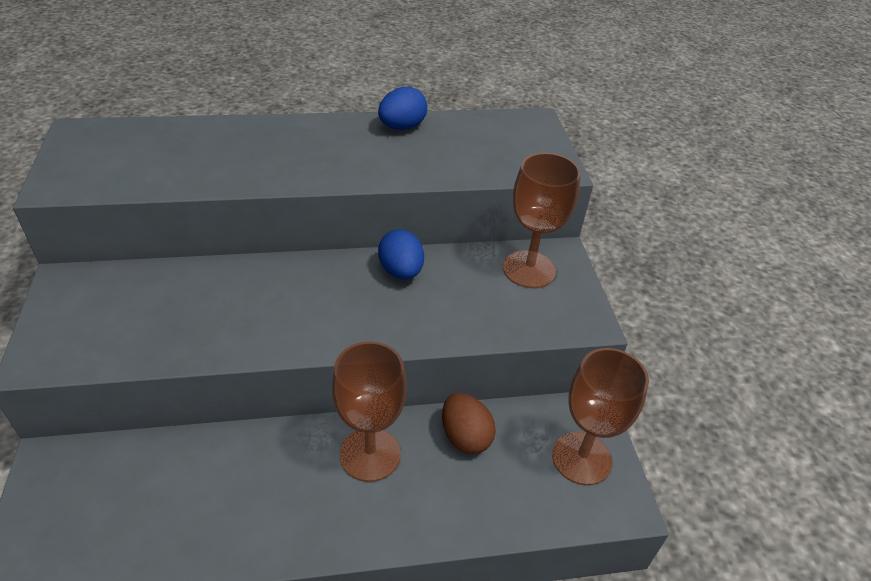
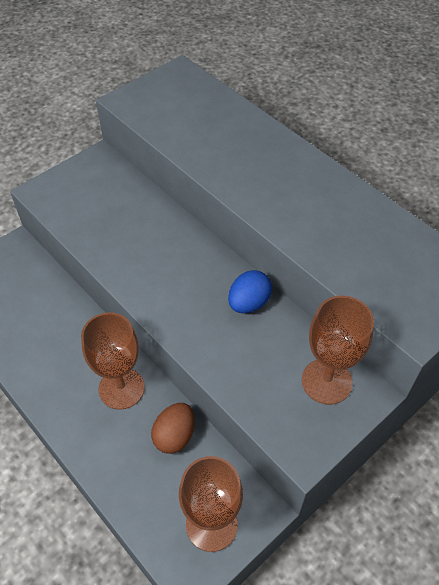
camera: 60 degrees right, 10 degrees up
blue egg [378,87,427,130] -> none

